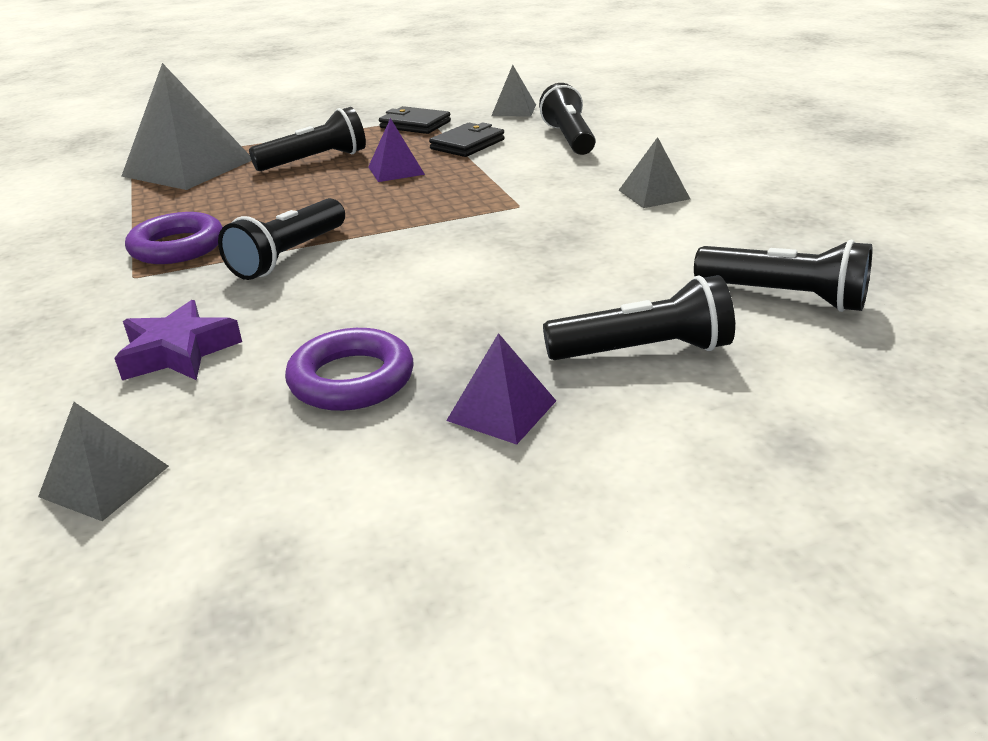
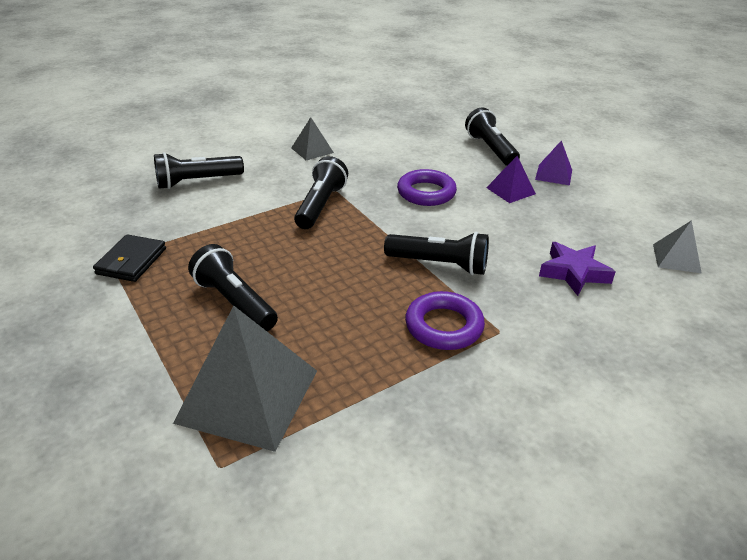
camera: 105 degrees left, 5 degrees up
purple ring [285,328,413,411] -> purple ring moved to [397,169,457,206]
purple pyramid [368,118,425,182] -> purple pyramid moved to [486,156,536,203]
black wallet [429,122,505,157] -> none
grey pyramid [491,65,536,116] -> none
black flashlight [694,240,873,312] -> black flashlight moved to [294,156,348,229]

